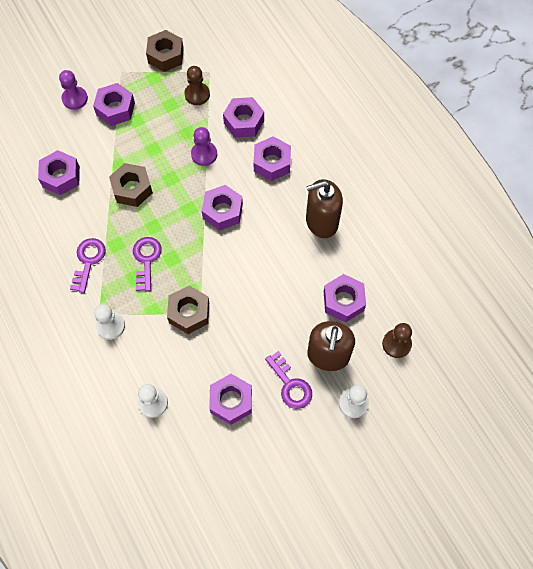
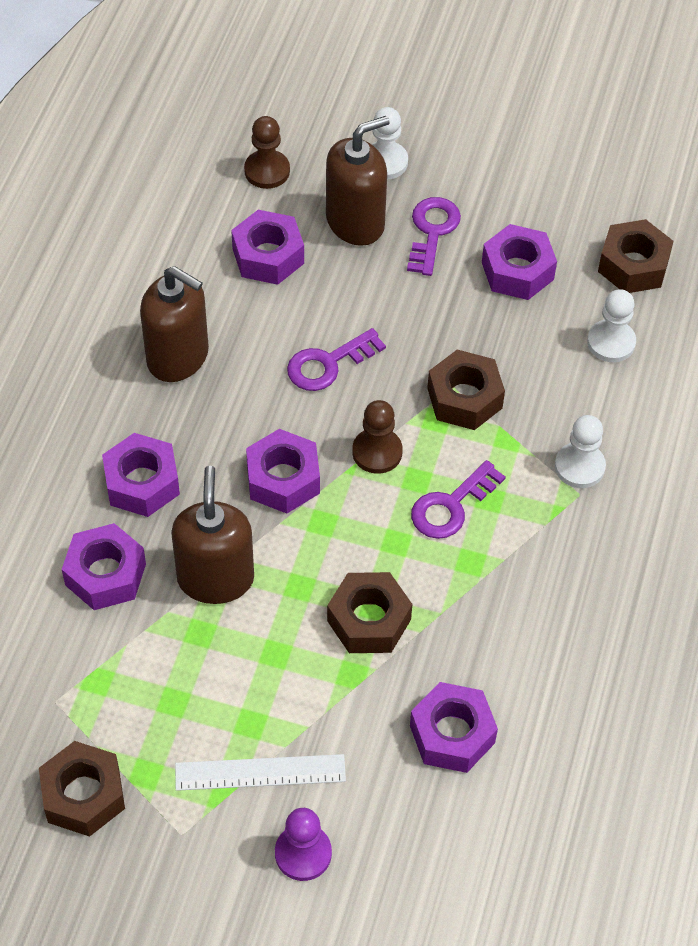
camera: 135 degrees left, 10 degrees down
purple key [70,238,106,293] -> purple key moved to [287,328,386,391]
purple nut [93,83,135,126] -> white ruler [175,754,346,791]
brown pawn [184,66,210,105] -> brown pawn moved to [352,400,403,474]
purple pawn [191,127,217,166] -> brown soap dispenser [171,466,254,604]
none -> brown nut [598,219,673,293]

